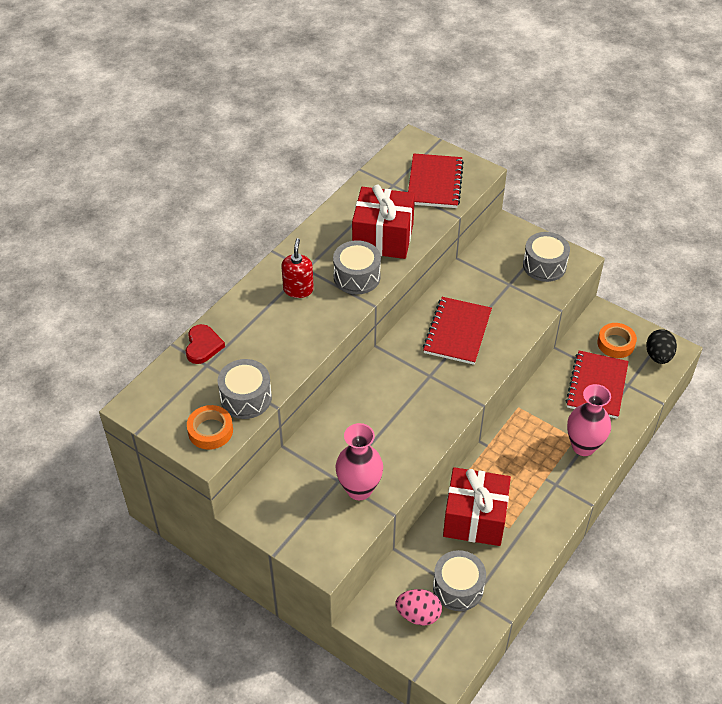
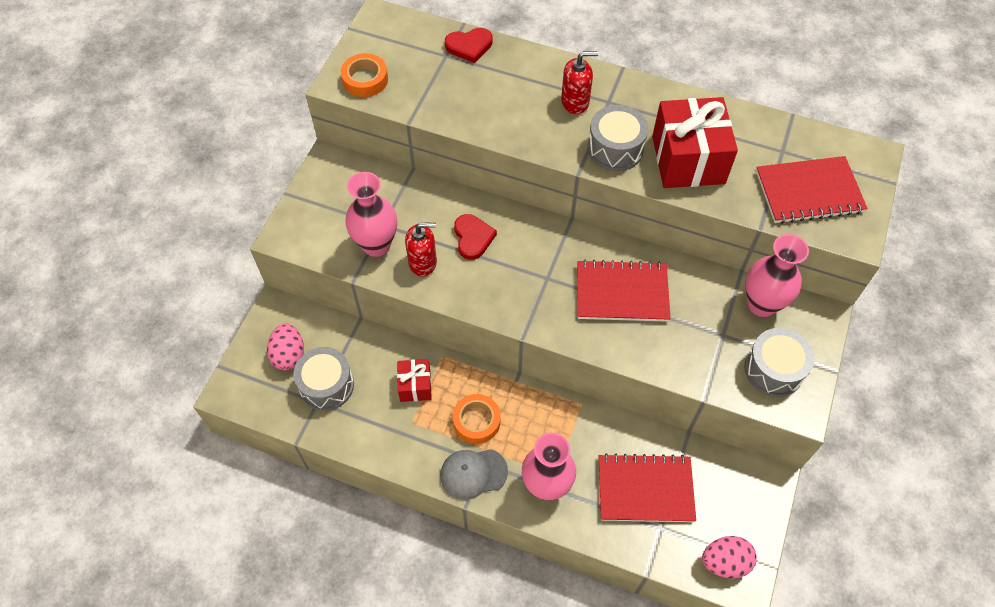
camera: 75 degrees right, 10 degrees up
grey drum [217,359,272,419] -> none
red gift [443,467,511,546] -> red gift [397,359,432,402], size x0.52
orange tape [597,323,637,358] -> orange tape moved to [453,394,501,444]
black egg [646,329,677,364] -> pink egg [702,536,757,578]
none -> red soap dispenser [405,222,437,277]
none -> grey cap [440,449,508,500]
none -> red heart [454,214,497,260]
none -> pink vase [745,234,809,317]

